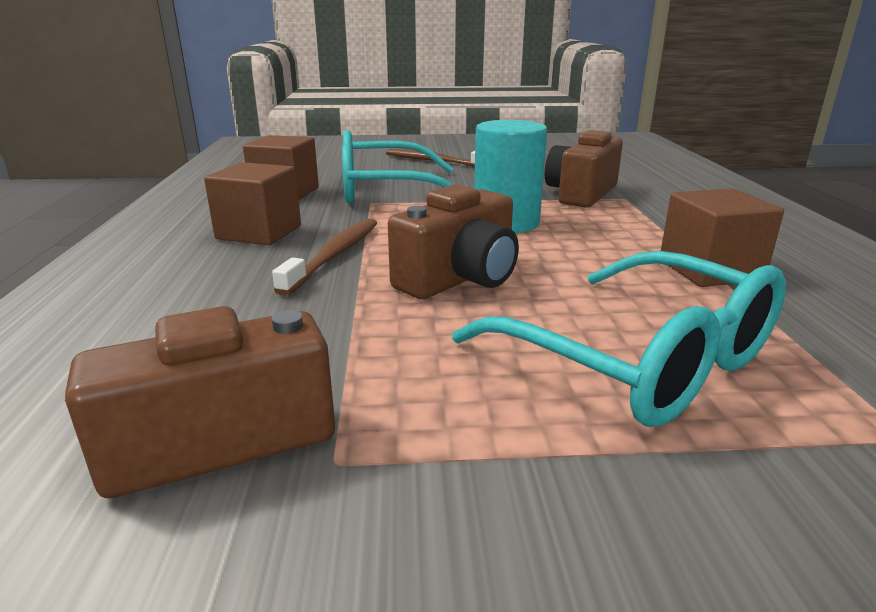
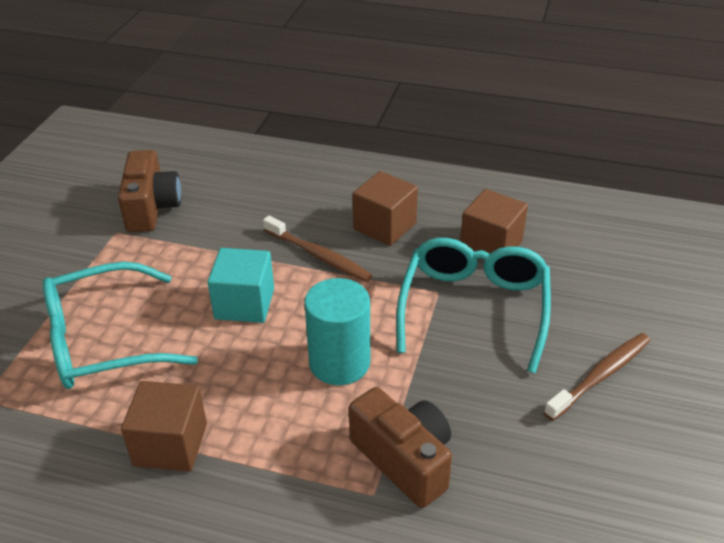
camera: 110 degrees right, 15 degrees up
brown camera [388,184,519,299] -> turquoise cube [208,248,274,323]

